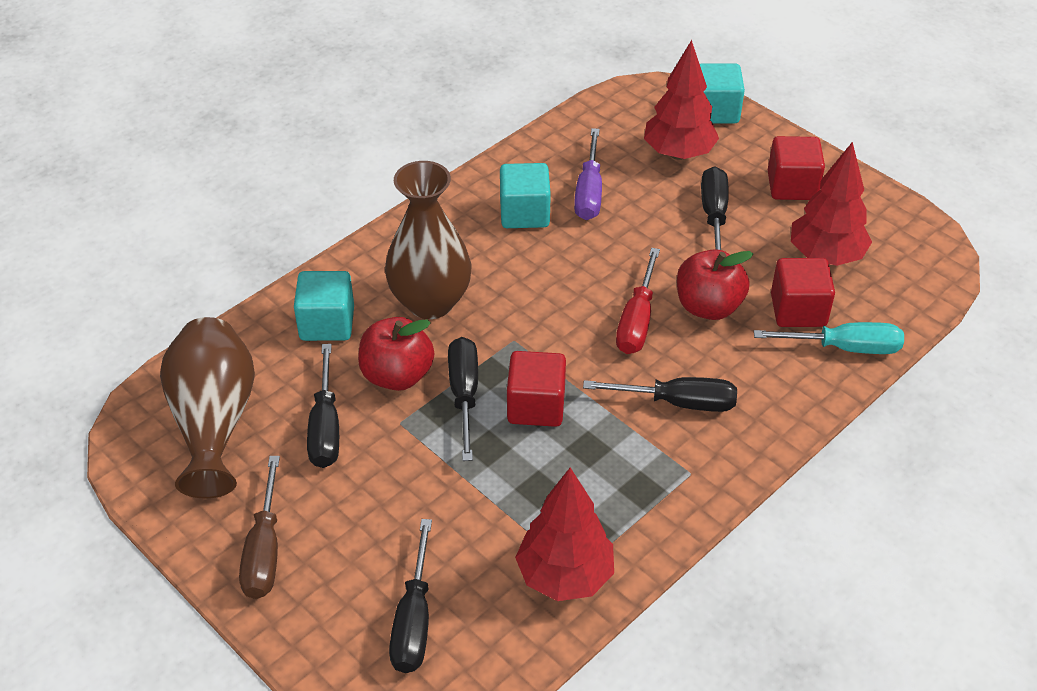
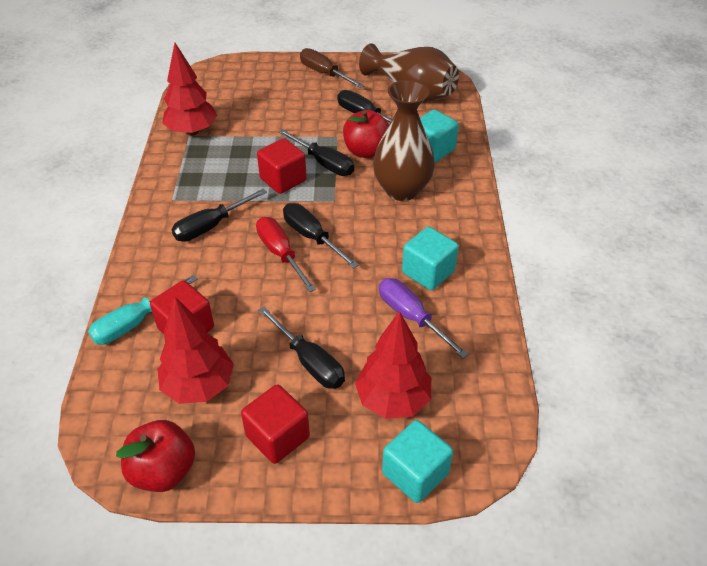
camera: 135 degrees right, 0 degrees up
black screwdriver [389,519,432,673] -> black screwdriver moved to [283,203,359,268]
red apple [677,249,753,320] -> red apple moved to [116,420,195,492]

